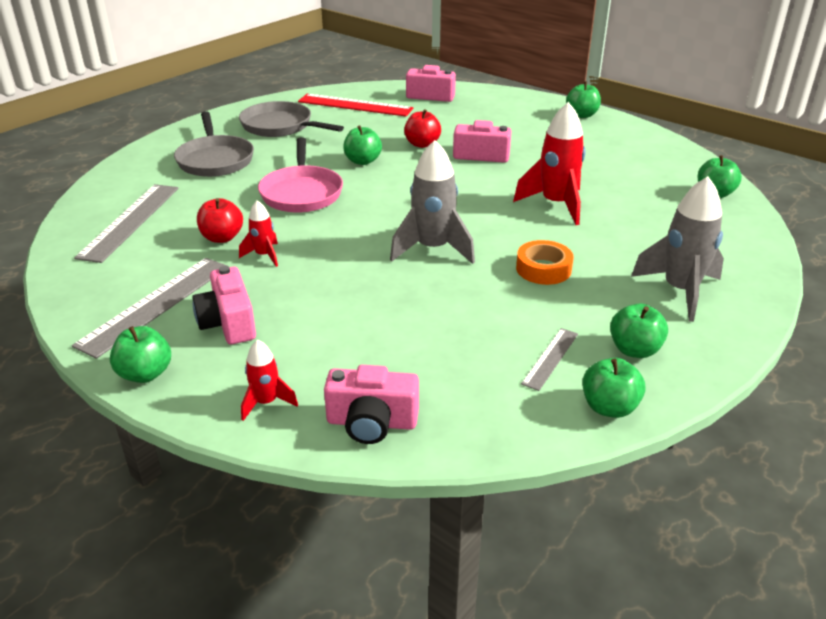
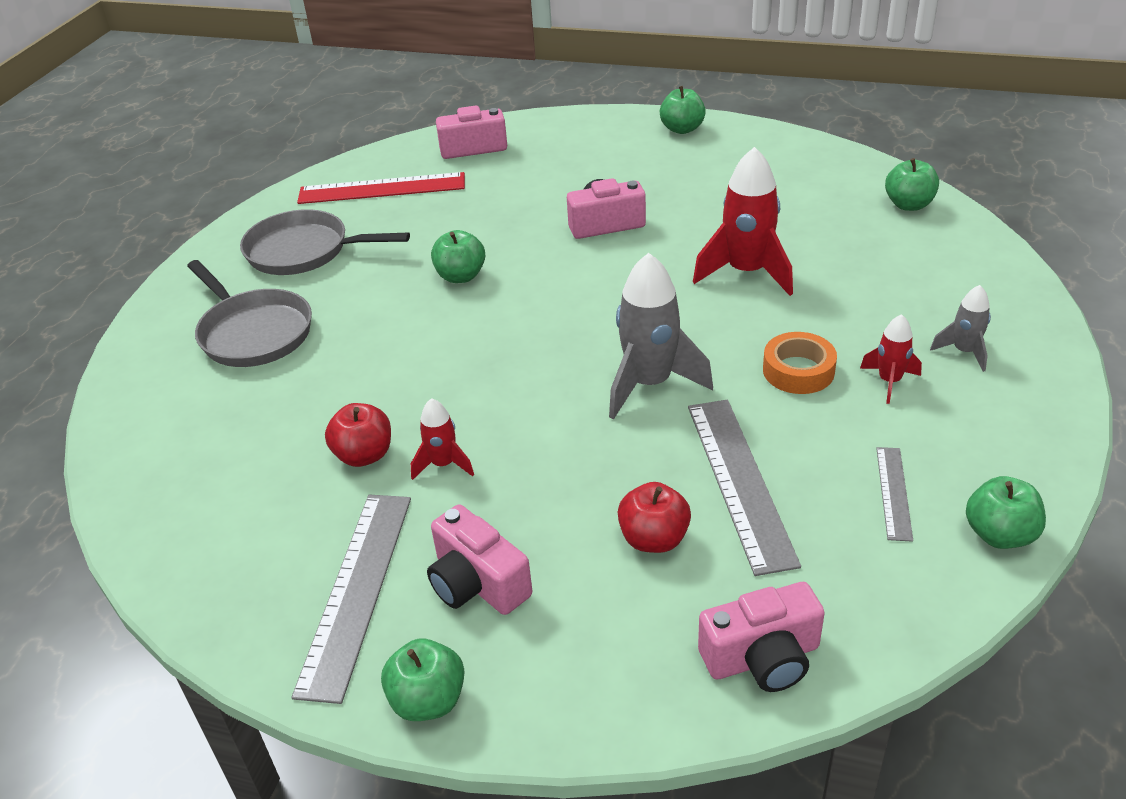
camera: 20 degrees left, 5 degrees up
grey ruler [74,184,179,263] -> grey ruler moved to [688,400,801,576]
red rocket [241,340,298,421] -> red rocket moved to [860,314,922,404]
pink pan [258,137,343,213] -> none
red apple [404,109,441,148] -> red apple moved to [618,482,691,553]
green apple [610,303,668,358] -> none
grey rocket [631,176,724,322] -> grey rocket [930,285,991,372], size x0.53

